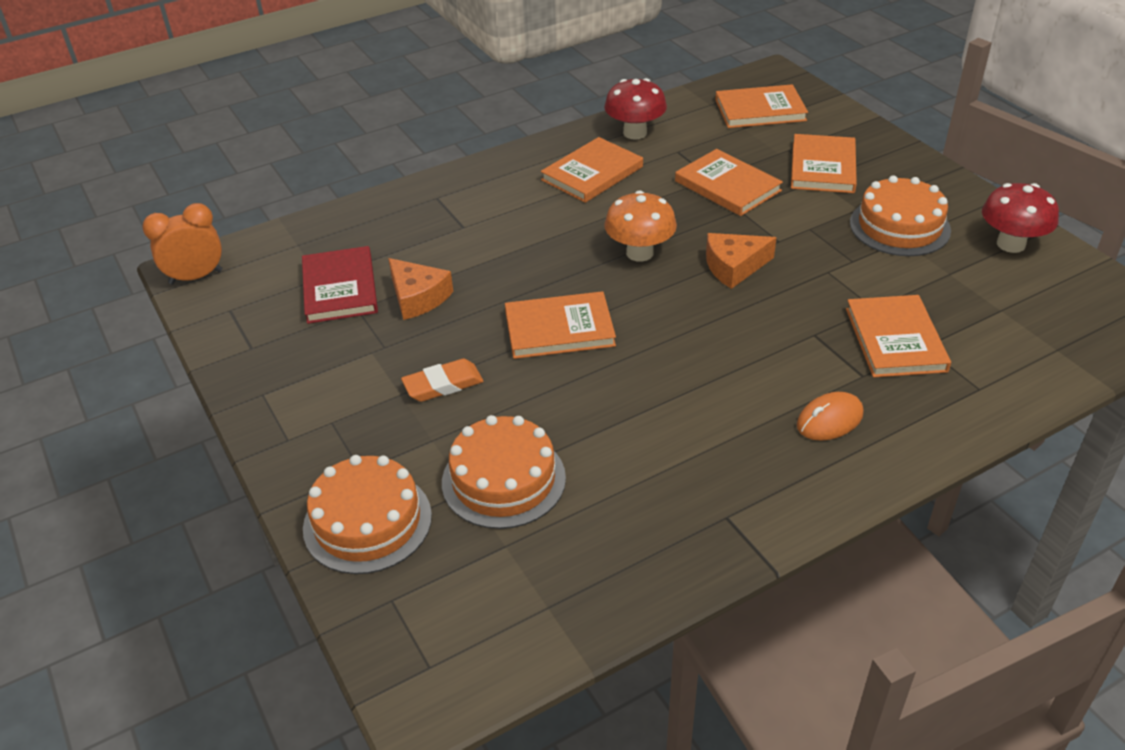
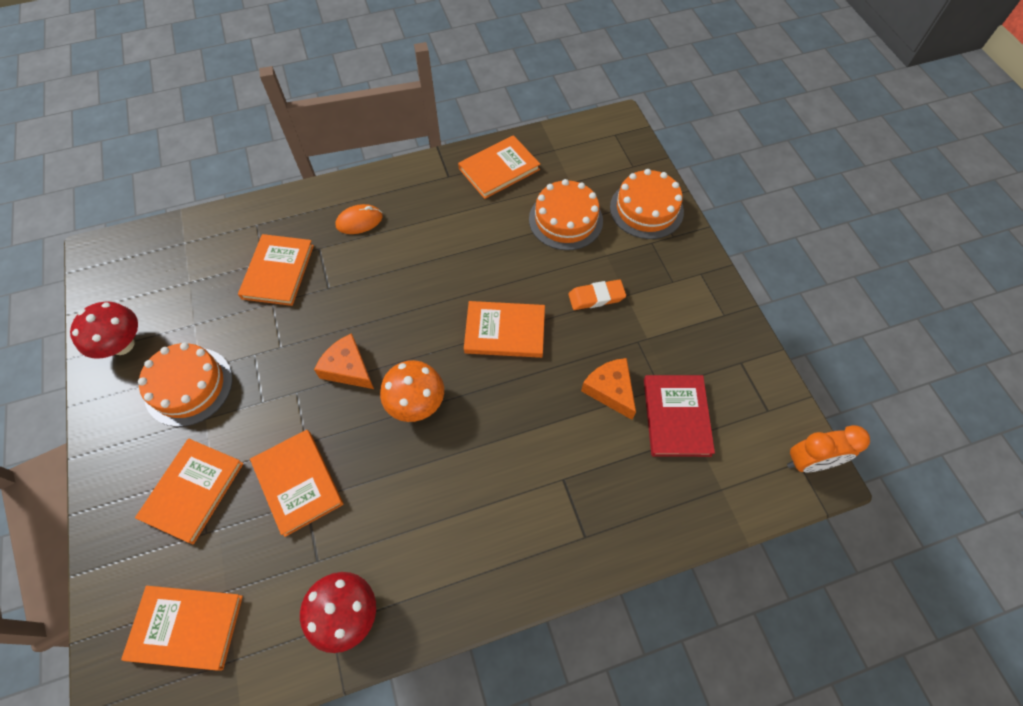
camera: 170 degrees left, 20 degrees up
orange book [541,137,643,203] -> orange book moved to [458,135,540,199]
orange cheese [706,233,777,289] -> orange cheese turned 135 degrees counterclockwise [314,333,374,389]

